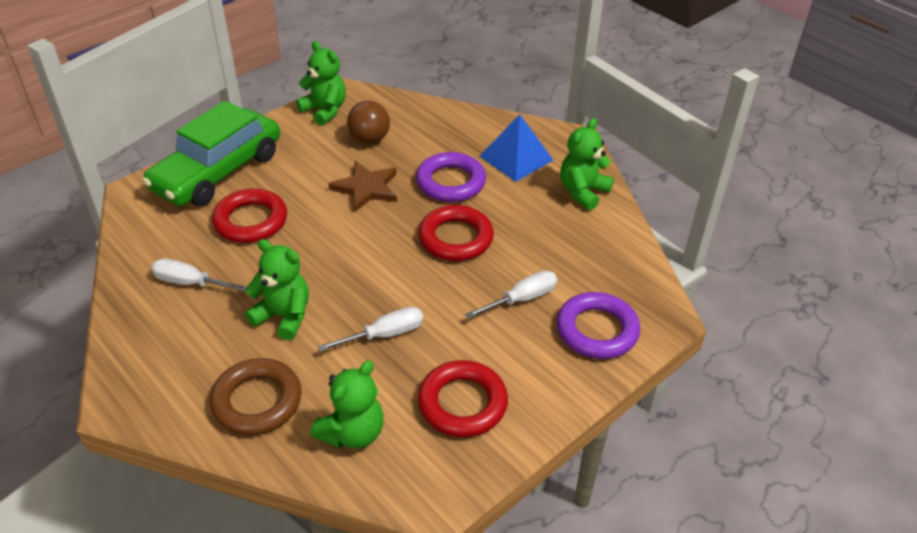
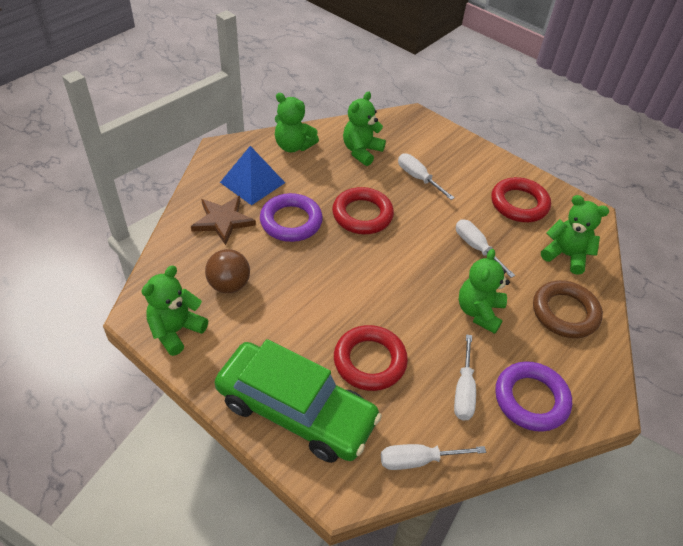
camera: 100 degrees left, 5 degrees up
brown star [329,161,397,212] -> brown star moved to [191,196,256,245]
purple ring [557,292,640,359] -> purple ring moved to [495,361,572,432]
none -> green teddy bear [343,91,386,166]
none -> white screwdriver [381,444,486,470]

